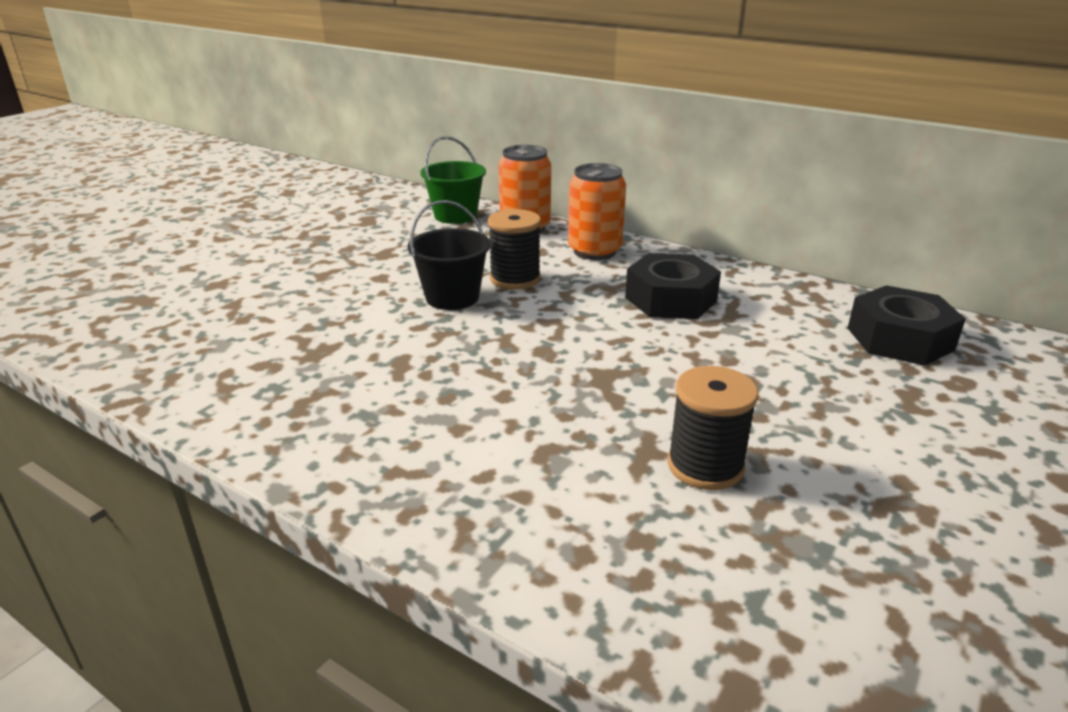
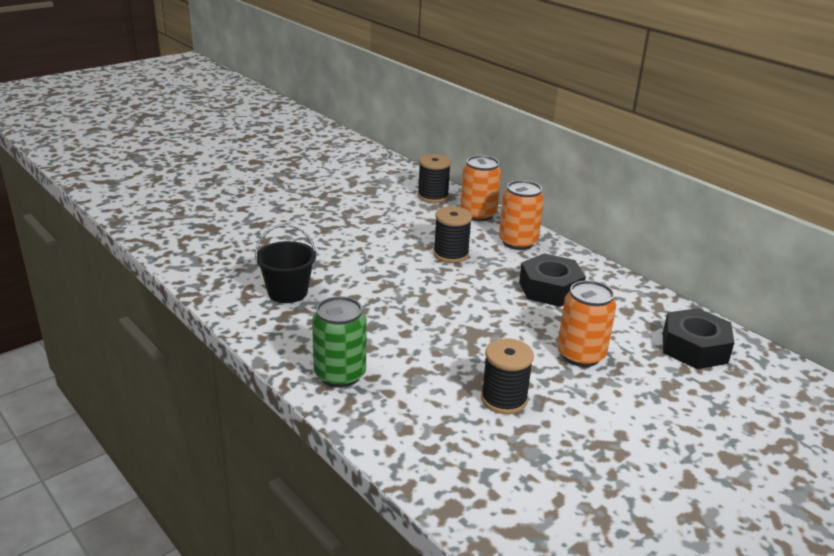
camera: 15 degrees right, 0 degrees up
black bucket [408,200,491,310] -> black bucket moved to [255,224,316,303]
green bucket [420,136,486,224] -> black spool [417,154,451,203]
none -> green can [312,296,367,388]
none -> orange can [557,280,616,367]

